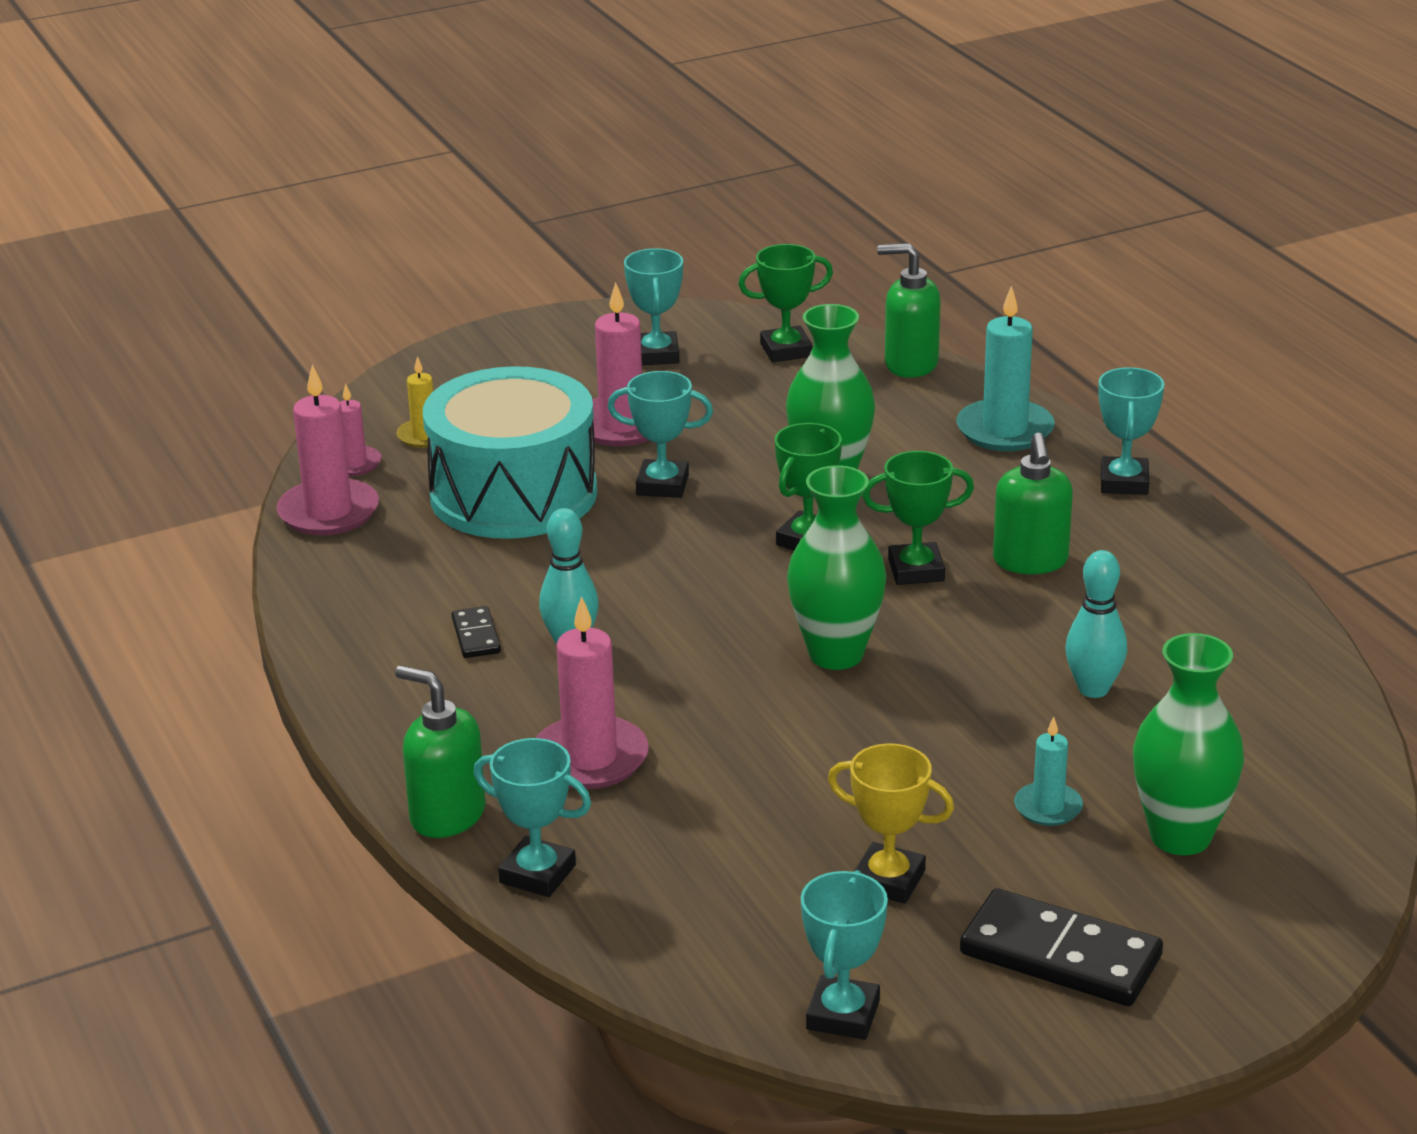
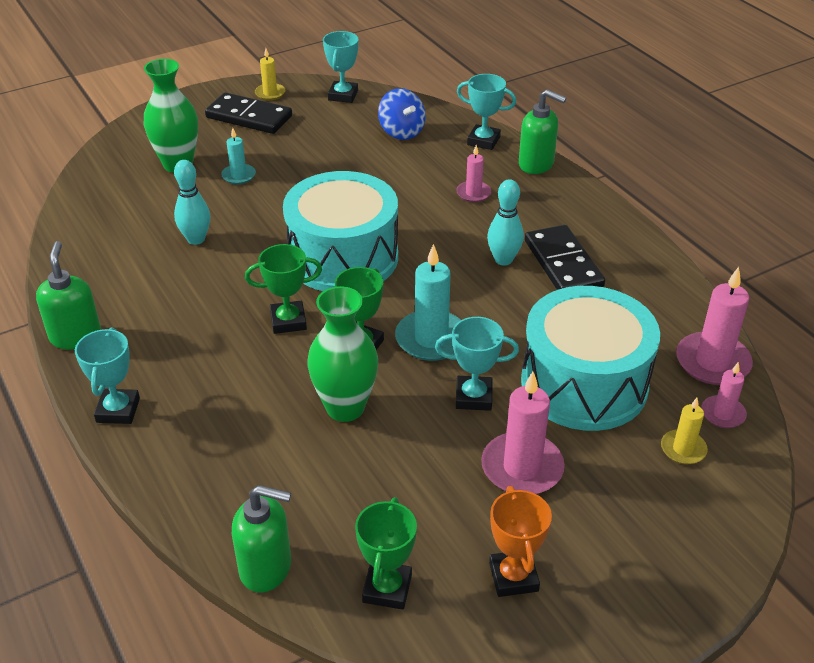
camera: 175 degrees right, 10 degrees up
black domino [452,606,501,658] -> black domino [525,225,605,290], size x2.03
pink candle [536,596,649,789] -> pink candle [456,145,491,202], size x0.56
turquoise trophy [624,248,683,365] -> orange trophy [489,486,552,597]
green trophy [738,244,833,362] -> green trophy turned 60 degrees counterclockwise [355,497,417,610]
green vase [787,465,886,670] -> turquoise drum [283,171,398,291]
yellow trophy [828,743,954,904] -> none
turquoise candle [956,286,1055,451] -> turquoise candle moved to [395,244,461,361]
green soap dispenser [993,433,1073,574] -> green soap dispenser moved to [36,241,101,350]
none -> yellow candle [255,48,285,100]
none -> blue spinning top [378,88,426,140]

